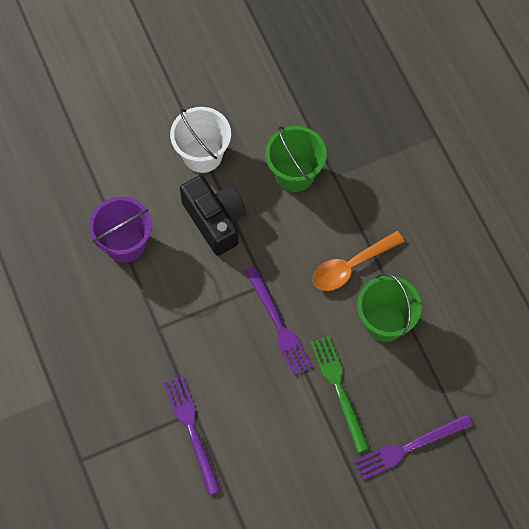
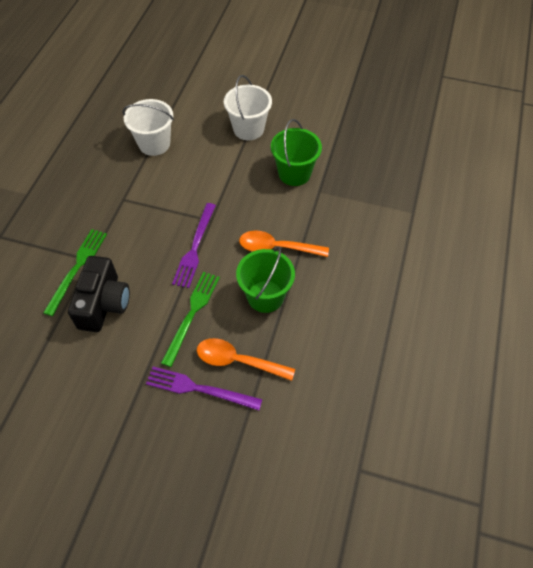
camera: 40 degrees right, 10 degrees down
purple bucket [89,197,152,263] -> white bucket [122,99,174,156]
purple fork [163,375,221,495] -> green fork [43,229,107,316]
black camera [180,175,246,256] -> black camera moved to [68,256,130,332]
none -> orange spoon [197,338,295,381]

